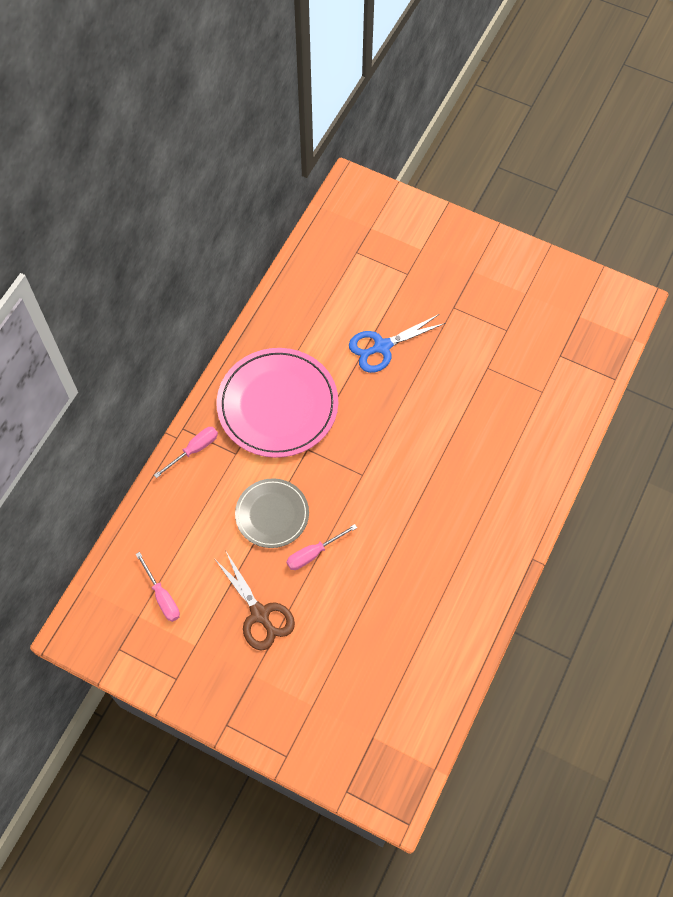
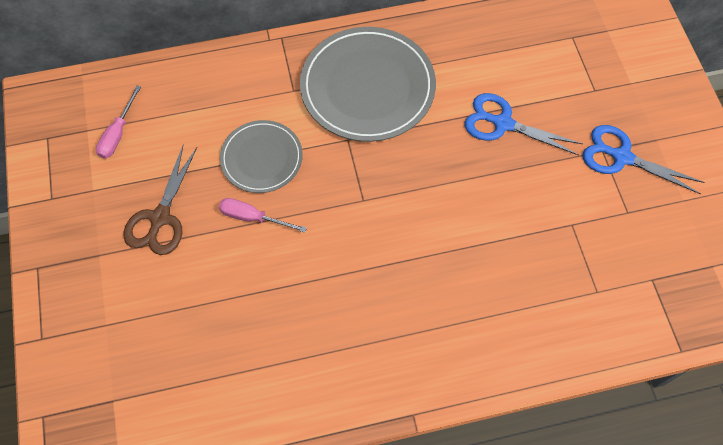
camera: 50 degrees right, 0 degrees up
pink screwdriver [154,427,218,478] -> none
pink plate [217,348,338,458] -> grey plate [300,27,436,142]
none -> blue scissors [583,125,704,194]

